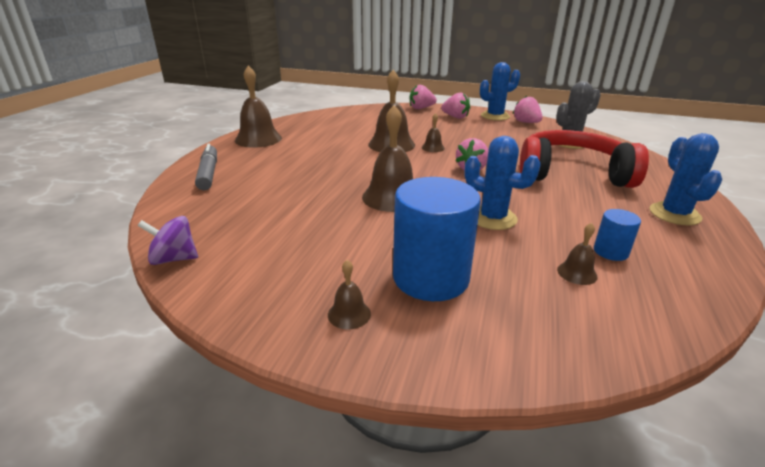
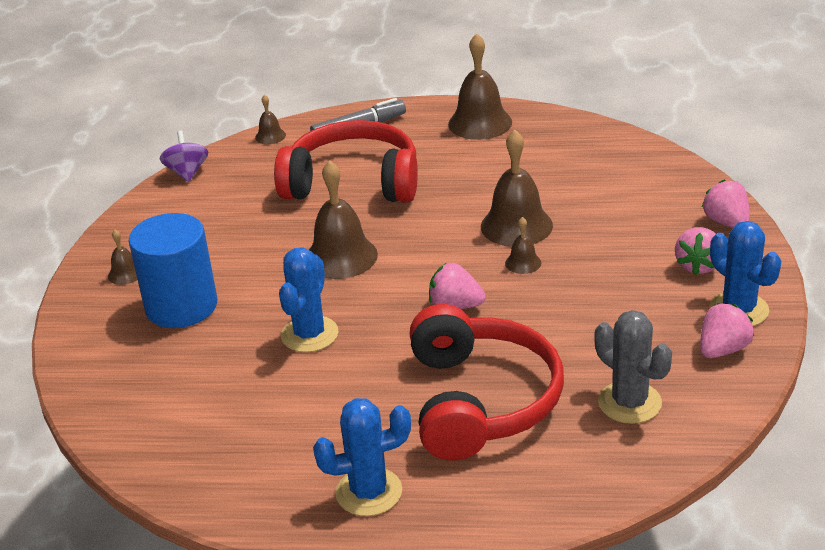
camera: 80 degrees right, 5 degrees up
brown bell [557,223,598,285] -> brown bell moved to [255,95,286,144]
blue cylinder [594,209,641,261] -> none
none -> red headphones [274,120,418,203]

